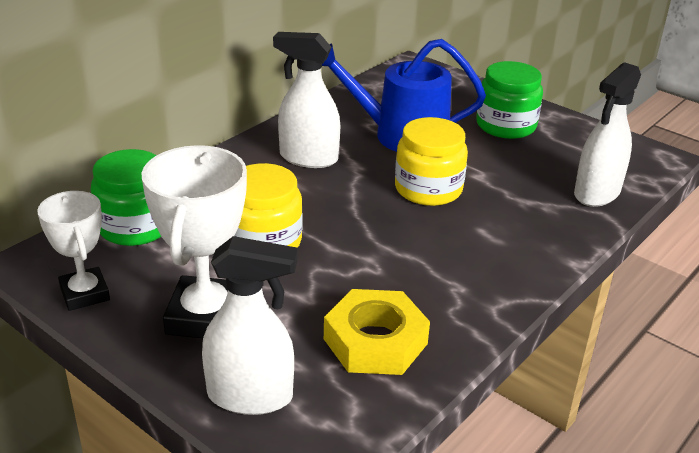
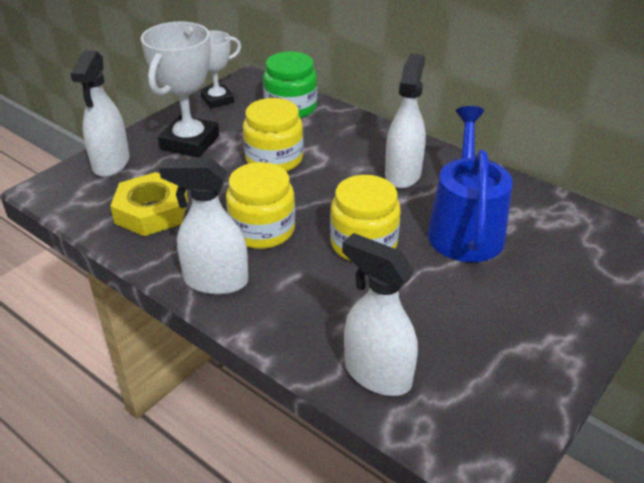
camera: 90 degrees right, 5 degrees up
white trophy [141,145,247,338] -> white trophy turned 75 degrees counterclockwise [141,22,219,158]
green jar [476,61,543,139] -> none
none -> white spray bottle [159,158,248,295]
none -> yellow jar [226,162,295,249]

